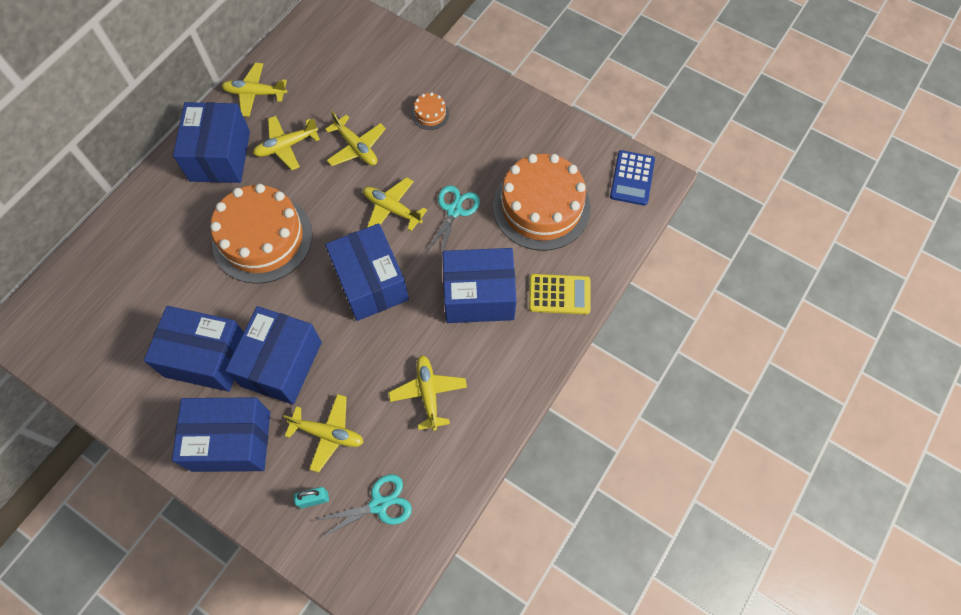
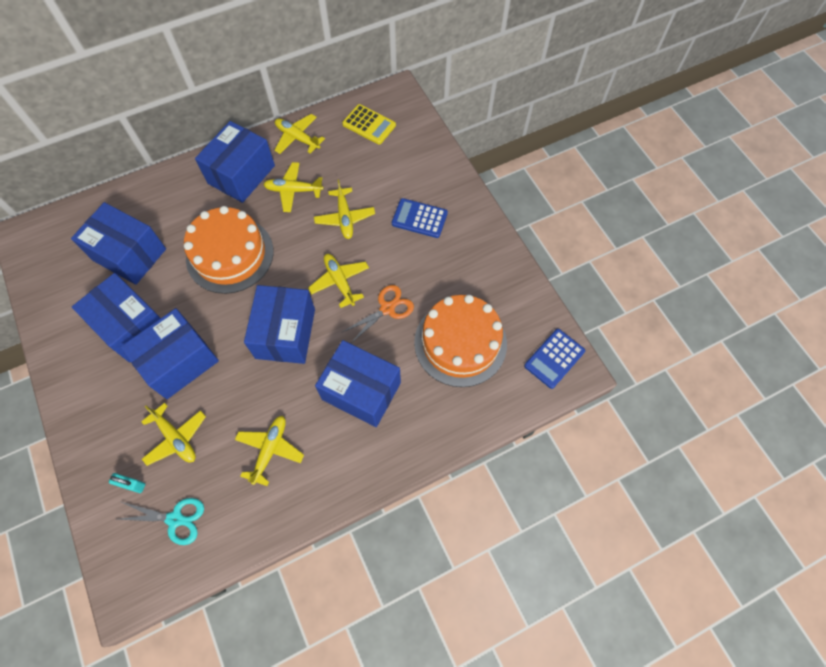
camera: 30 degrees right, 0 degrees up
blue box [172,397,270,472] -> blue box moved to [71,202,166,285]
orange cake [412,92,449,130] -> blue calculator [392,198,448,238]
turquoise scissors [425,185,480,258] -> orange scissors [341,285,414,343]
yellow calculator [529,274,591,314] -> yellow calculator moved to [342,104,396,145]

